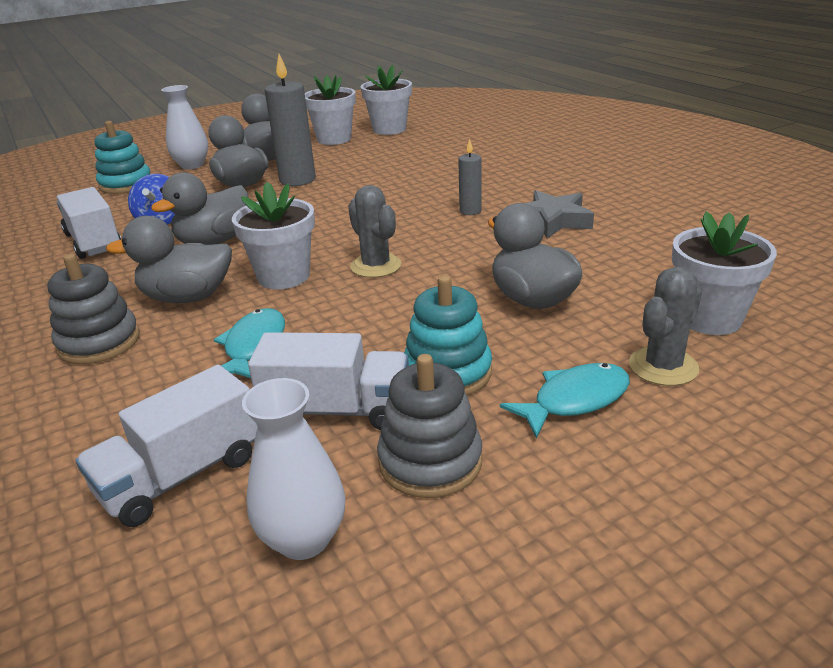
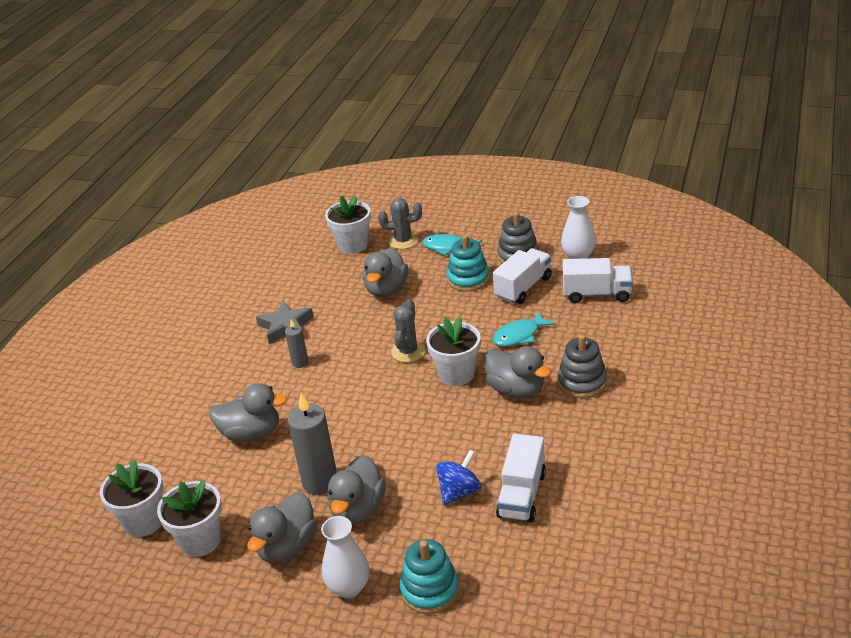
camera: 130 degrees left, 5 degrees up
grey duck [151,172,249,245] -> grey duck moved to [209,383,287,442]
white truck [248,332,409,430] -> white truck turned 75 degrees clockwise [493,248,552,304]

